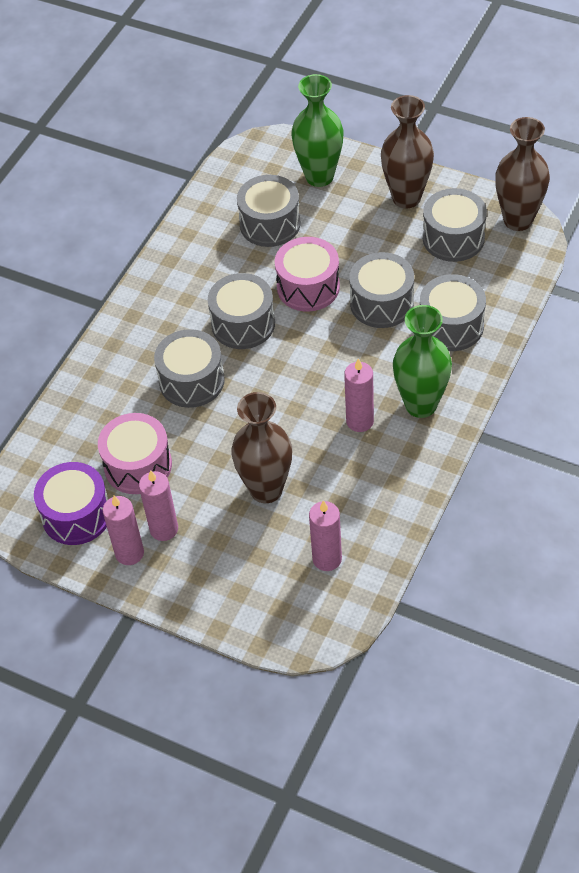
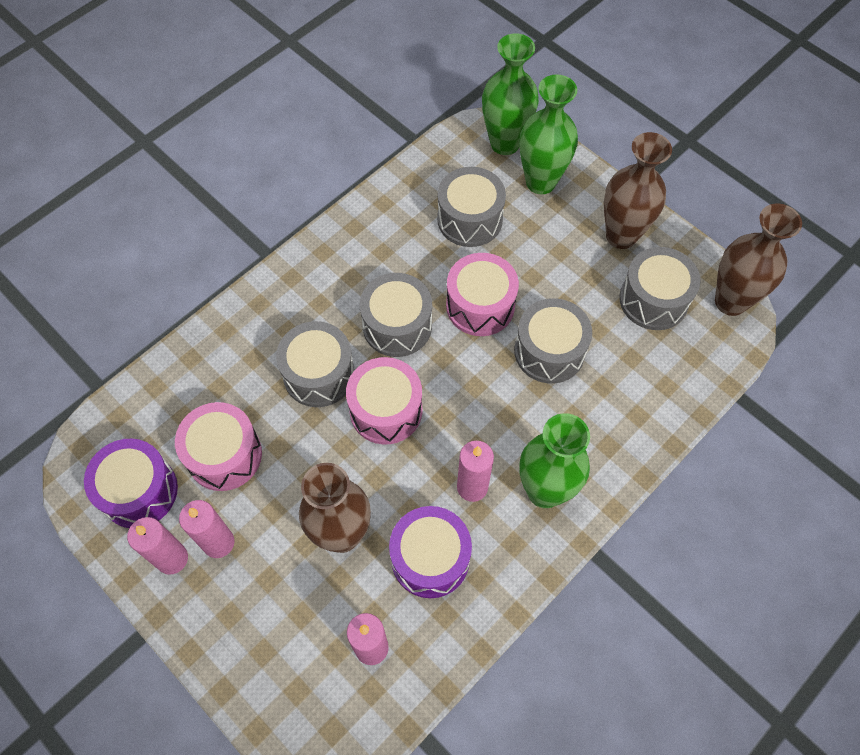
camera: 15 degrees right, 10 degrees up
grey drum [420,274,486,351] -> none
none -> pink drum [346,357,422,444]
none -> purple drum [389,506,472,598]
none -> green vase [482,33,539,155]

